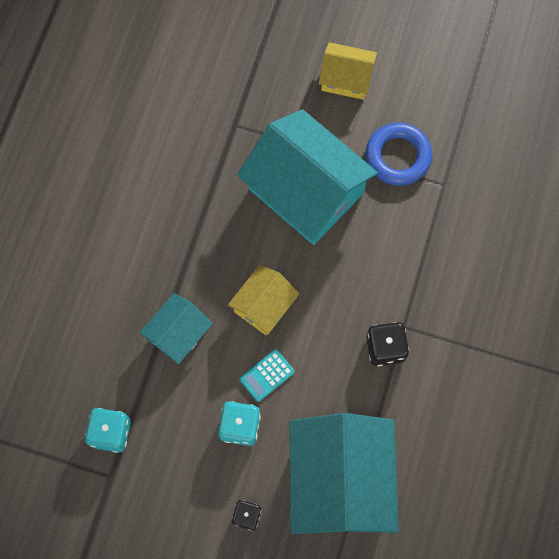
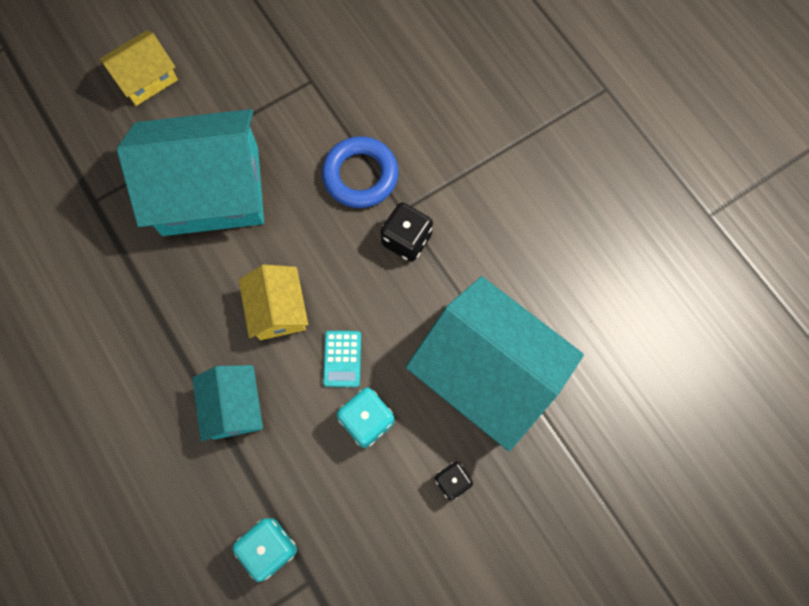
camera: 50 degrees left, 0 degrees up
blue ring [366,123,432,186] -> blue ring moved to [322,136,399,208]

